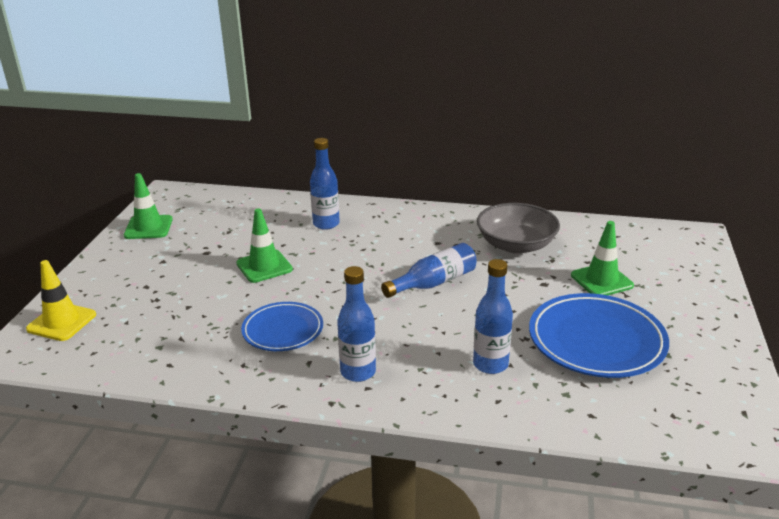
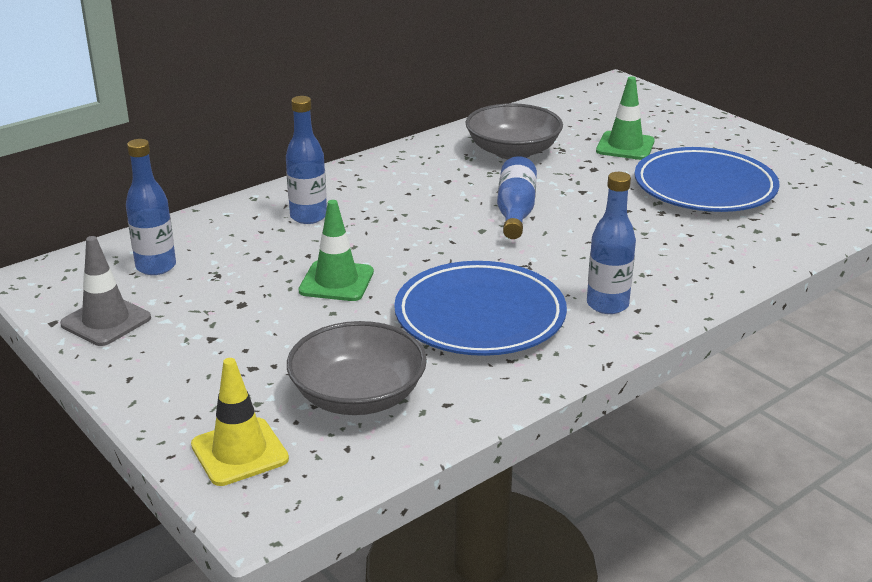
camera: 50 degrees left, 0 degrees up
green traffic cone [124,173,173,239] -> grey traffic cone [60,236,151,346]
blue plate [241,302,323,351] -> blue plate [394,261,567,356], size x1.62
blue bottle [473,259,513,374] -> blue bottle moved to [126,139,176,275]
none -> grey bowl [287,321,427,415]

